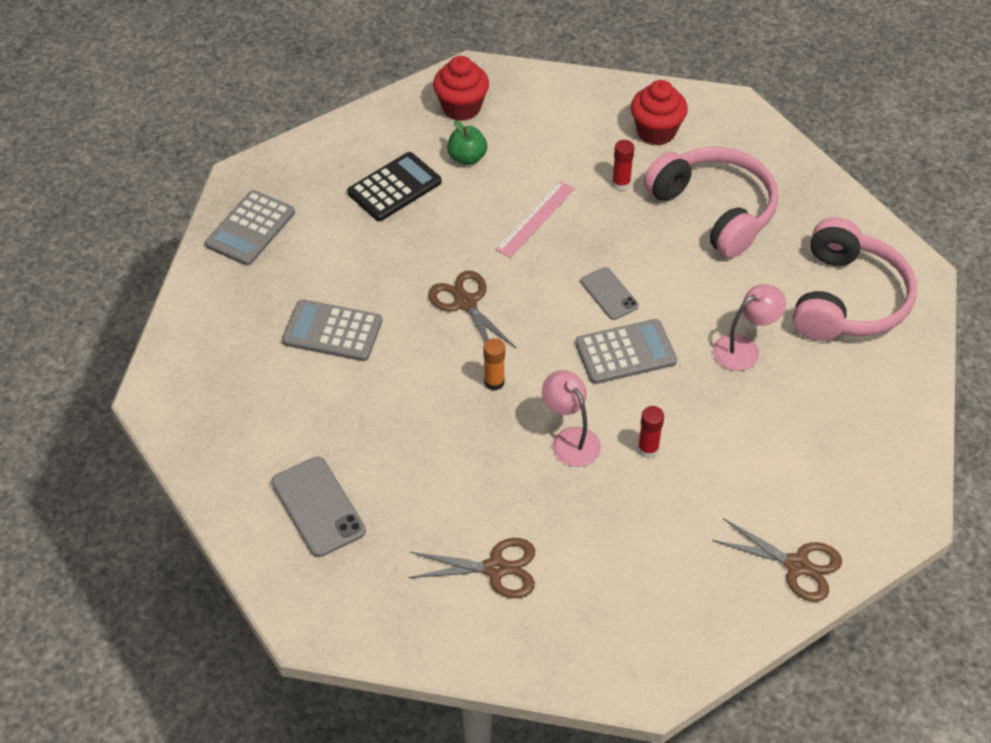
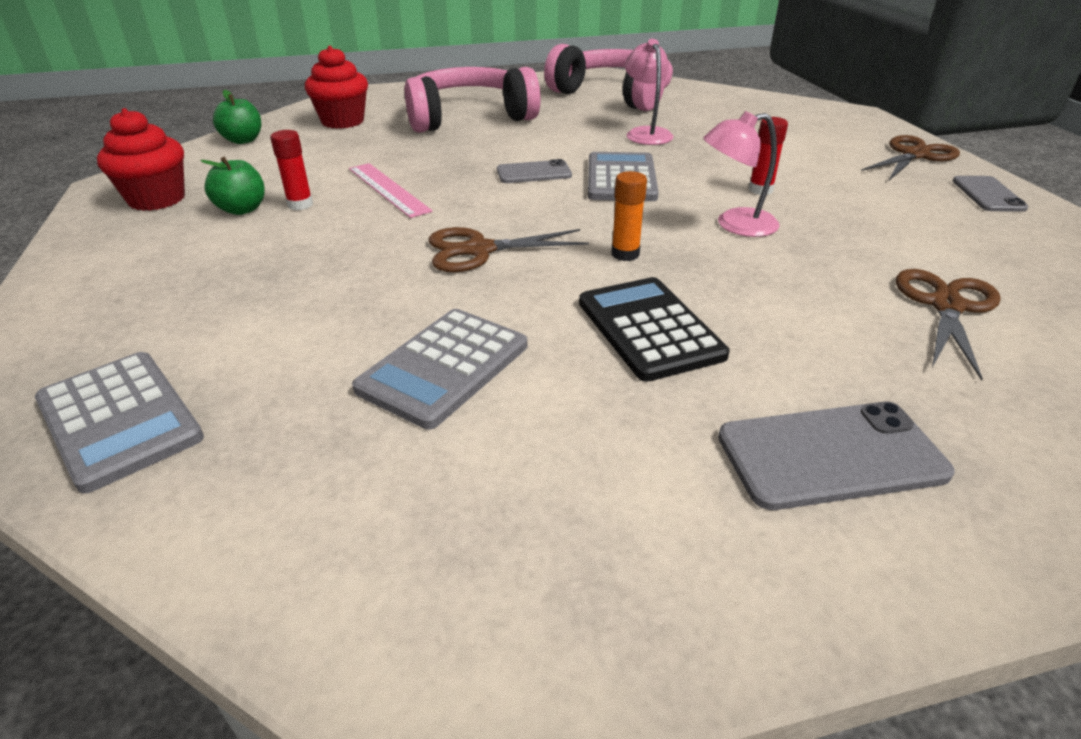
camera: 70 degrees left, 15 degrees down
black calculator [347,152,442,221] -> black calculator moved to [579,277,730,382]
red glue stick [612,140,634,191] -> red glue stick moved to [270,130,313,210]
none -> green apple [213,90,261,144]
none -> grey phone [953,176,1029,212]

